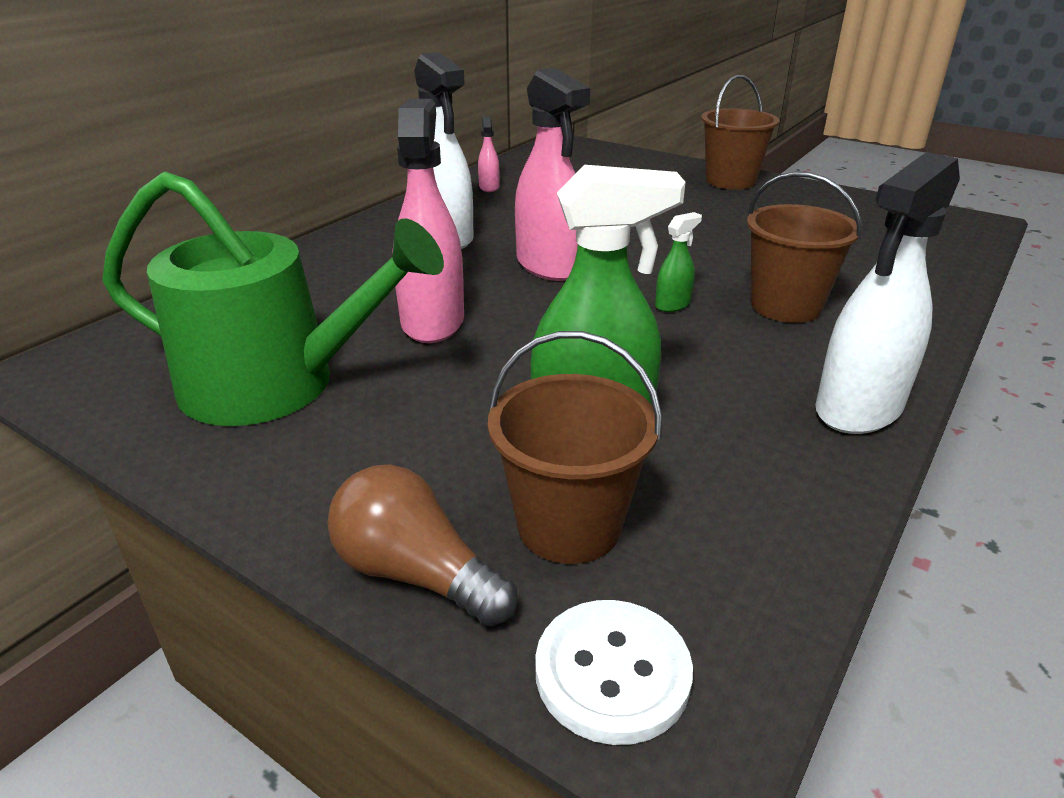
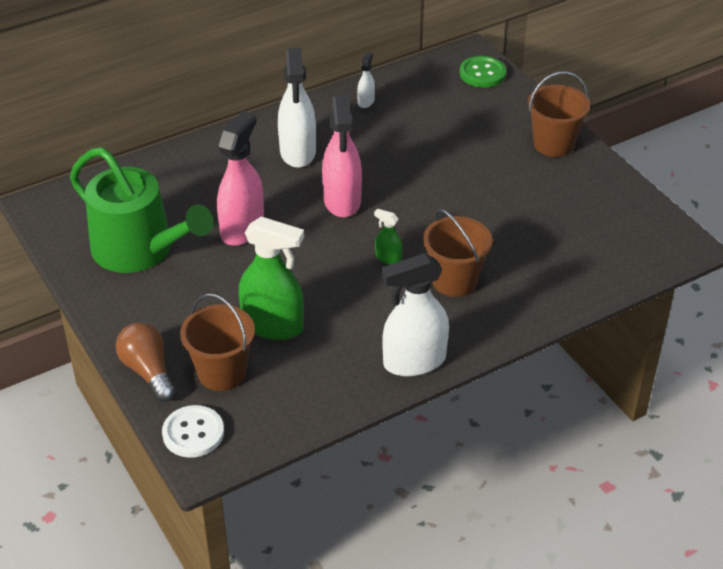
camera: 25 degrees right, 10 degrees up
pink spray bottle [478,116,499,192] -> white spray bottle [357,52,375,108]
green spray bottle [655,212,702,312] -> green spray bottle turned 135 degrees counterclockwise [374,209,402,265]
none -> green button [460,56,506,88]

